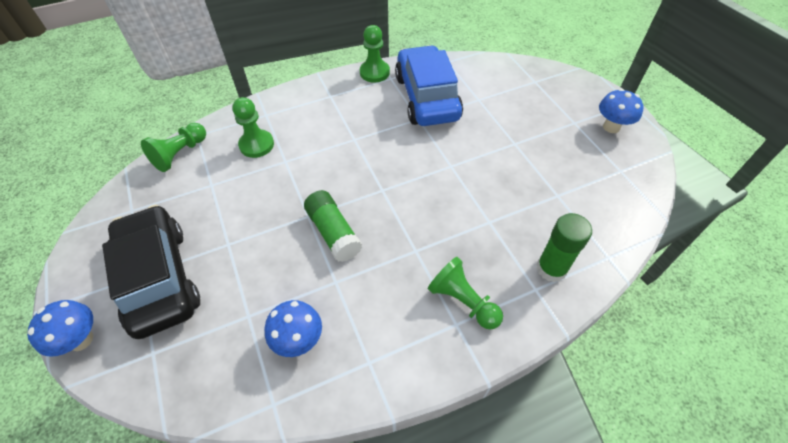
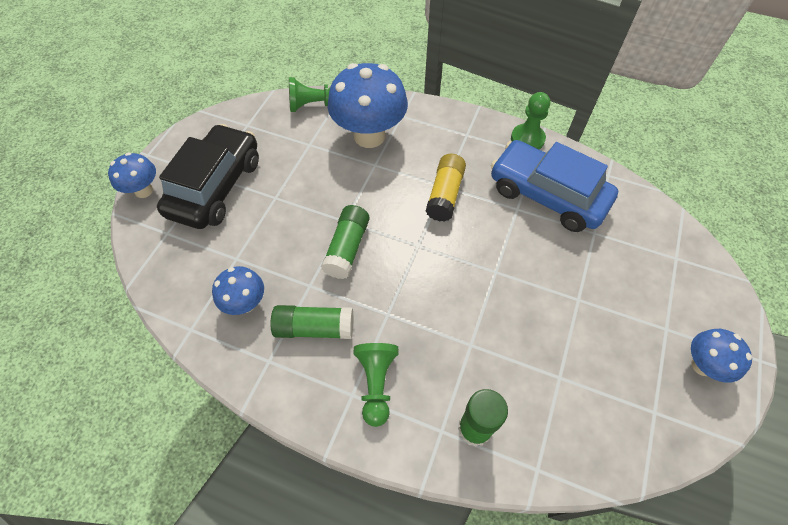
camera: 45 degrees right, 5 degrees up
green pawn [232,97,274,158] -> blue mushroom [328,63,408,148]
blue car [395,45,463,126] -> blue car turned 90 degrees counterclockwise [491,140,618,232]
none -> green glue stick [270,305,354,339]
none -> yellow glue stick [425,154,466,222]

